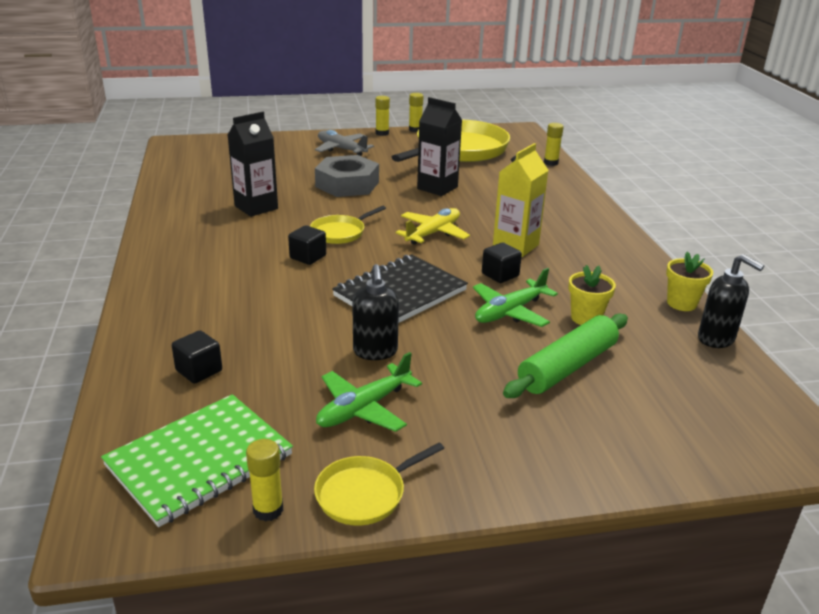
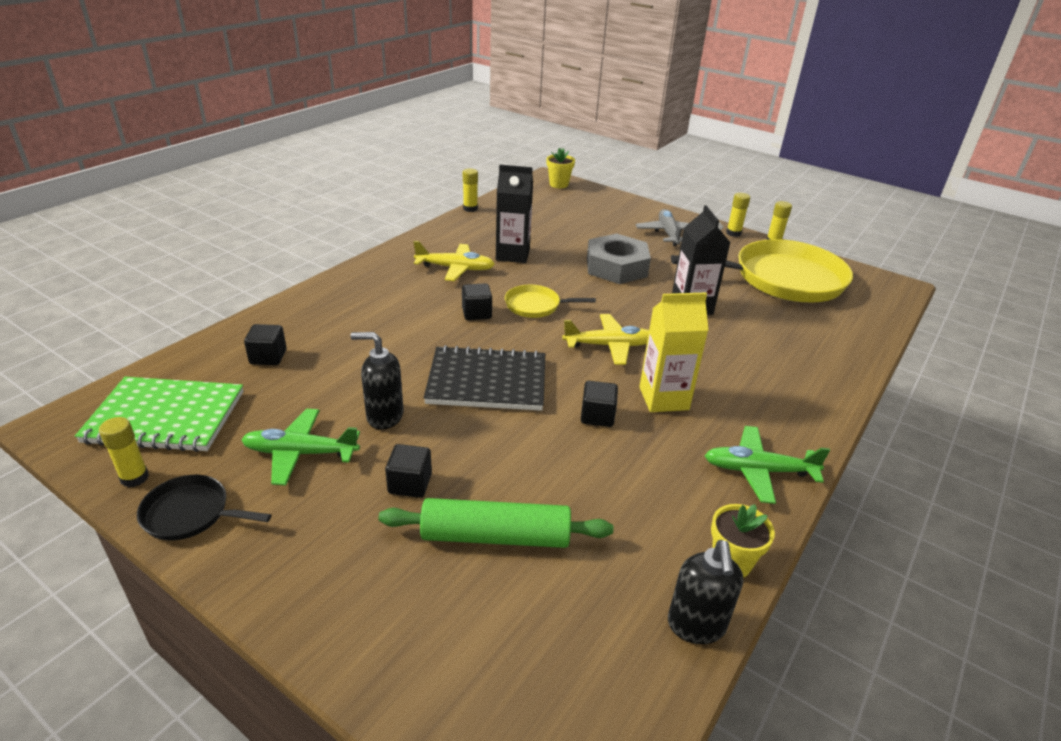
camera: 45 degrees right, 5 degrees up
yellow pan [314,442,444,526] -> black pan [137,475,271,541]
black soap dispenser [352,264,399,360] -> black soap dispenser turned 60 degrees clockwise [350,332,404,430]
green plane [473,268,558,327] -> green plane moved to [704,426,830,504]
yellow glue stick [544,123,563,166] -> yellow glue stick moved to [463,168,478,212]
yellow flower pot [569,265,616,325] -> yellow flower pot moved to [547,148,575,188]
none -> black cube [385,444,432,498]
none -> yellow plane [413,241,495,281]

